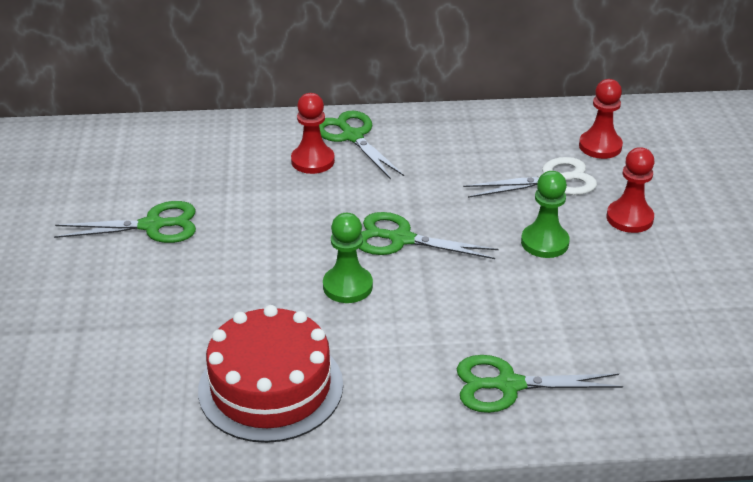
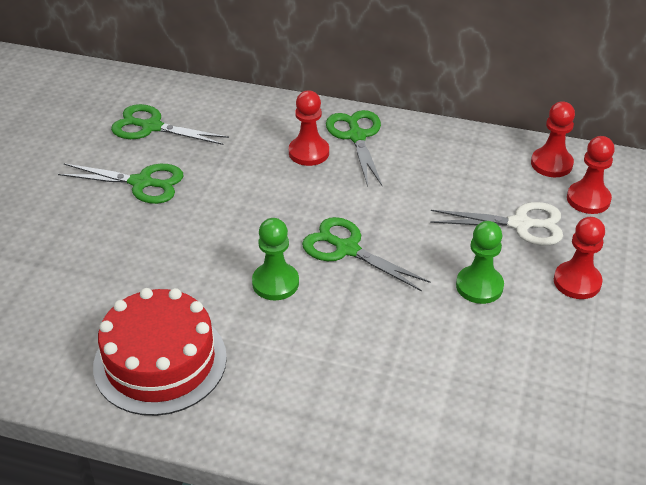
camera: 20 degrees right, 5 degrees up
green scissors [457,355,623,413] -> green scissors moved to [111,104,229,145]
none -> red pawn [531,101,575,177]

